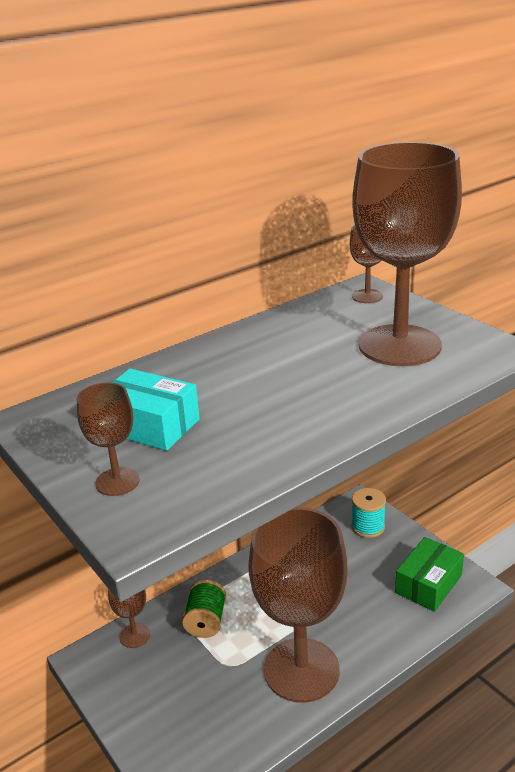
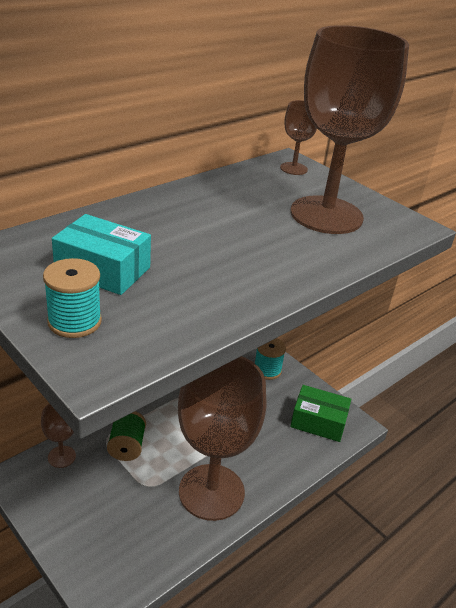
camera: 10 degrees left, 5 degrees up
brown goblet [77,383,140,496] -> turquoise spool [43,258,102,338]
green box [395,537,464,612] -> green box turned 75 degrees clockwise [290,385,351,442]

